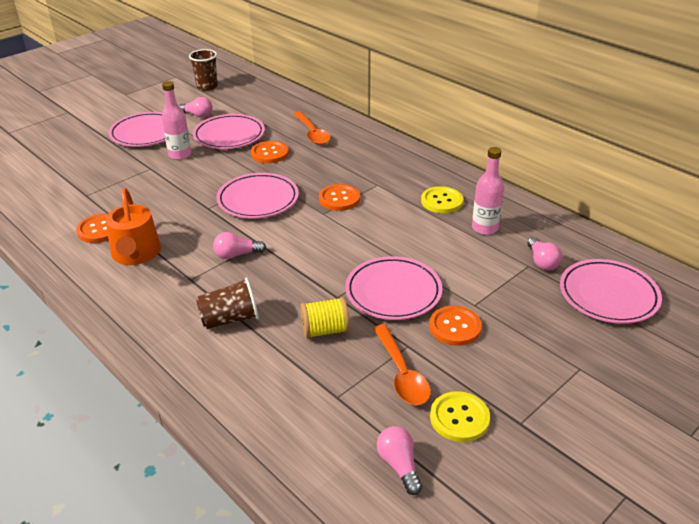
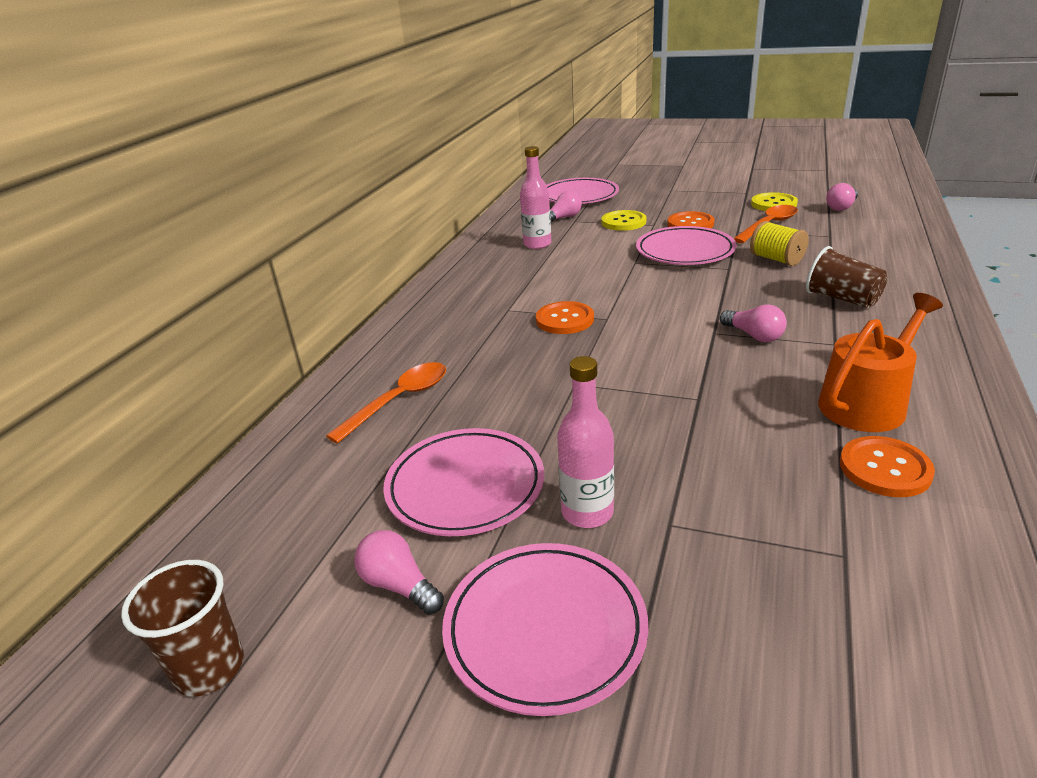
camera: 115 degrees left, 5 degrees down
pink light bulb [179,97,213,118] -> pink light bulb turned 45 degrees counterclockwise [354,530,444,615]
pink plate [216,173,299,218] -> none
orange button [251,141,289,163] -> none
yellow button [421,186,463,213] -> yellow button moved to [601,210,646,231]

